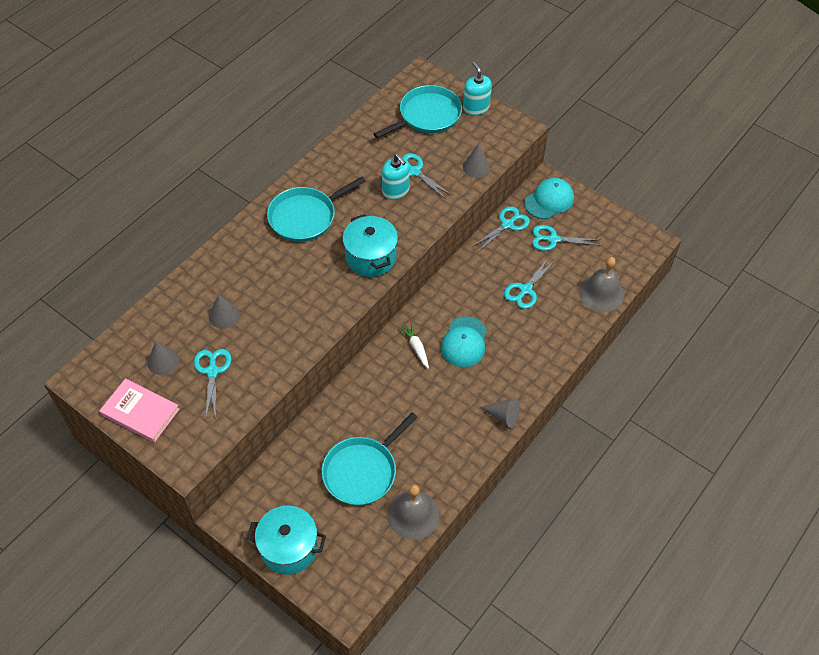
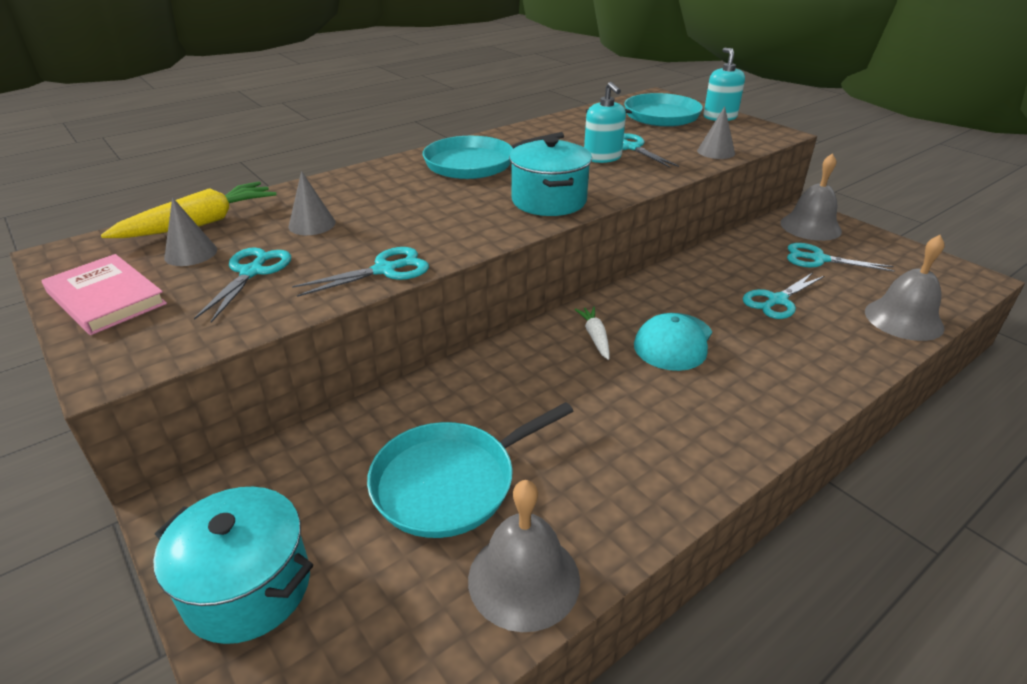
camera: 15 degrees right, 20 degrees down
turquoise scissors [472,206,530,252] -> turquoise scissors moved to [292,247,429,297]
grey cone [480,398,520,428] -> none
turquoise cap [524,178,574,219] -> grey bell [780,153,842,241]
none -> yellow carrot [101,182,276,238]

